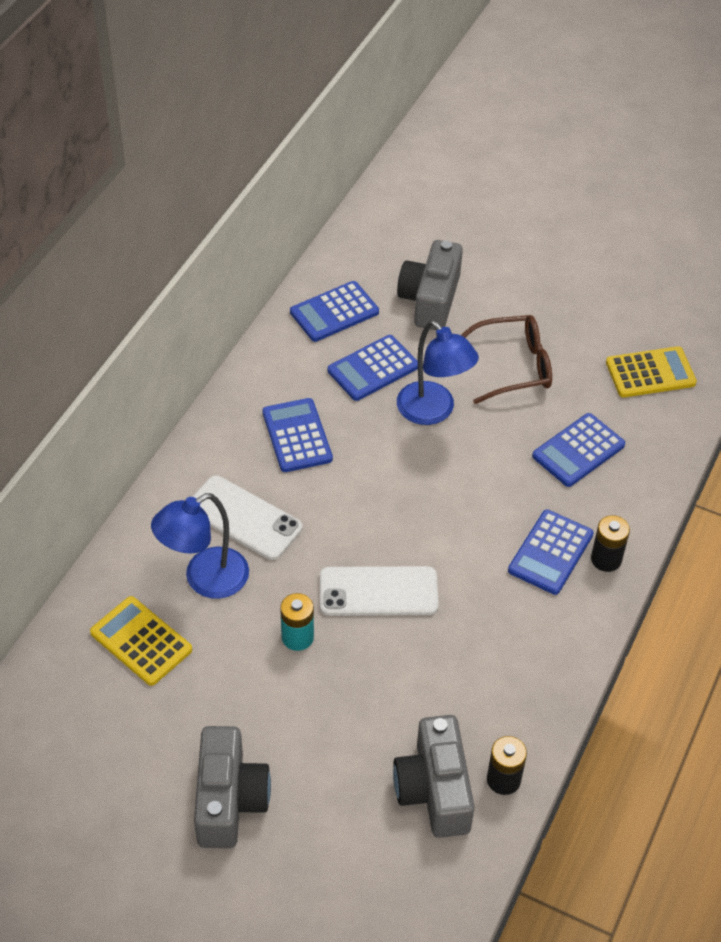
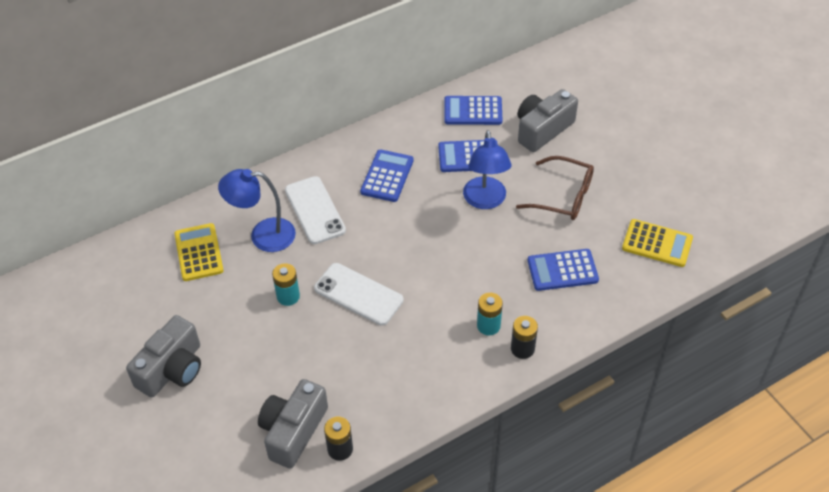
camera: 35 degrees right, 0 degrees up
blue calculator [508,509,594,595] -> turquoise battery [477,293,503,335]

